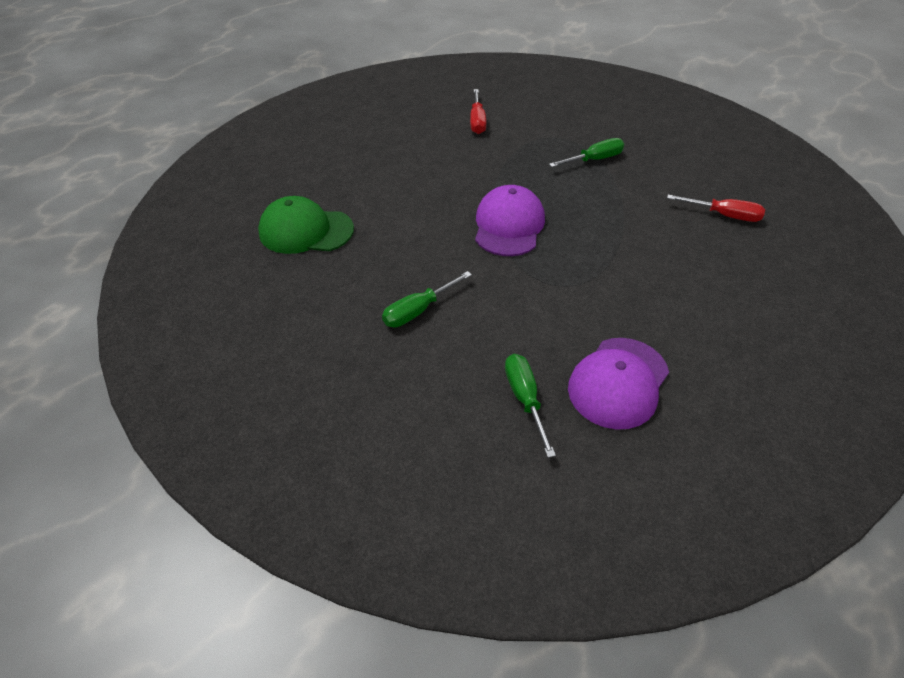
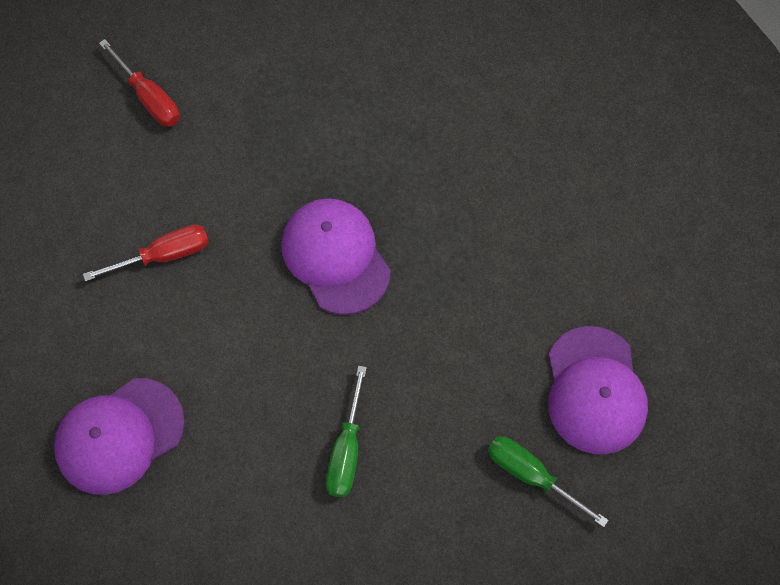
camera: 40 degrees left, 20 degrees up
green cap [258,196,354,254] -> purple cap [54,378,185,495]
green screwdriver [549,138,624,167] -> none
red screwdriver [667,195,765,222] -> red screwdriver moved to [83,225,209,281]

